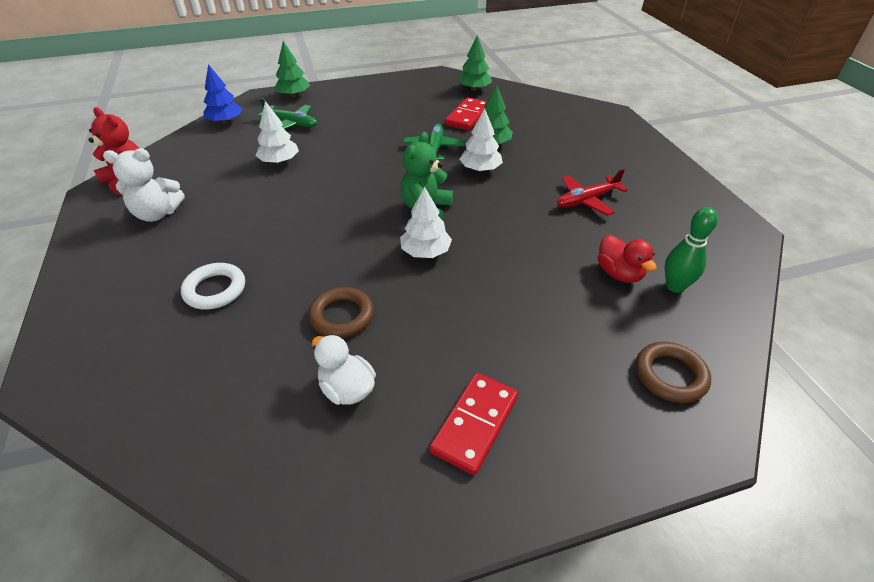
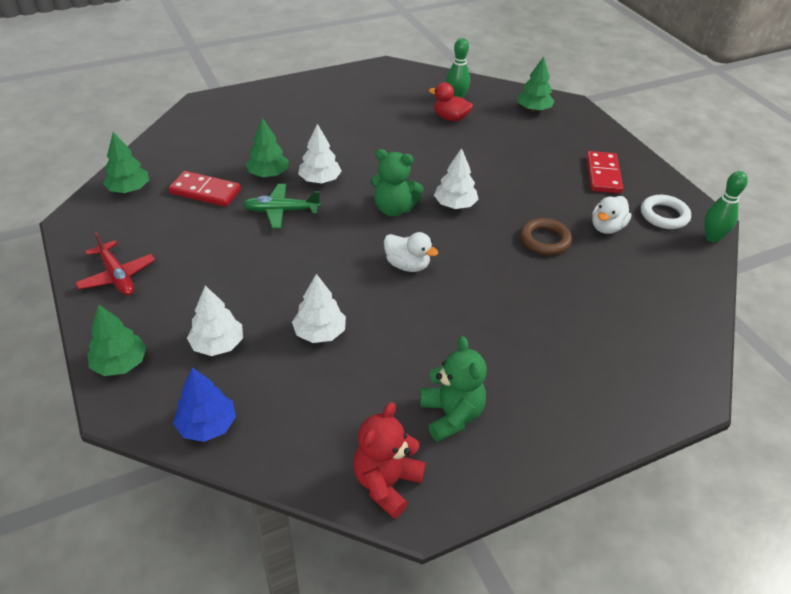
camera: 100 degrees left, 0 degrees up
white teddy bear [103,148,185,222] -> green teddy bear [420,336,487,442]
white ring [181,263,245,310] -> white ring moved to [641,195,691,229]
green plane [257,98,317,130] -> white tree [187,285,243,356]
red domino [430,373,518,475] -> red domino turned 75 degrees clockwise [586,151,623,194]
red plane [557,169,628,216] -> red plane moved to [75,232,155,296]
red duck [598,235,657,283] -> red duck turned 120 degrees counterclockwise [429,82,473,121]
brown ring [636,342,711,403] -> green tree [517,57,554,112]
none -> white duck [384,232,438,272]
none -> green bowling pin [704,171,748,243]

